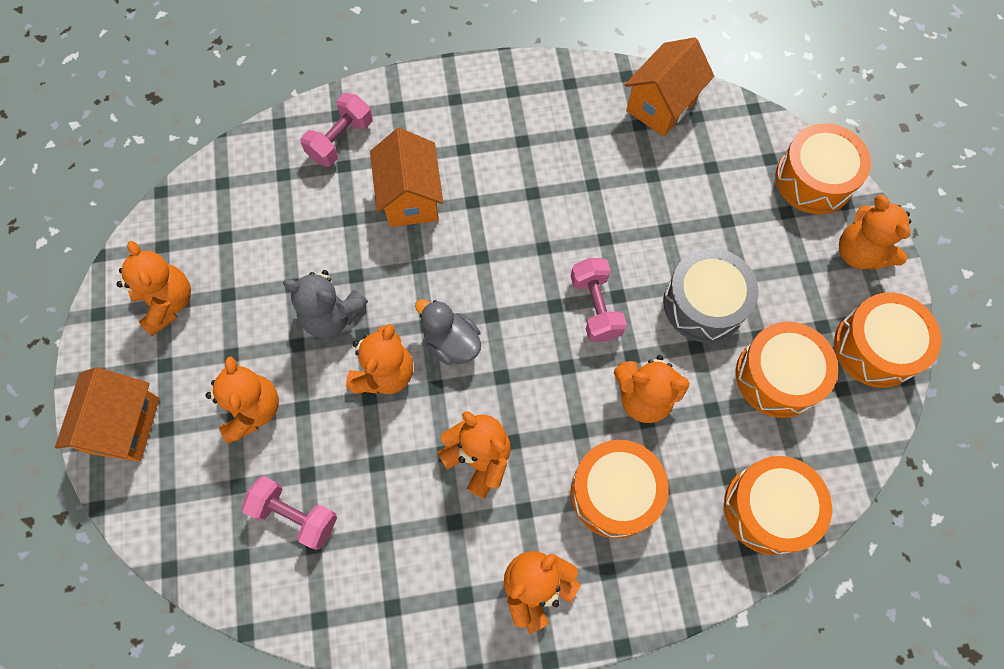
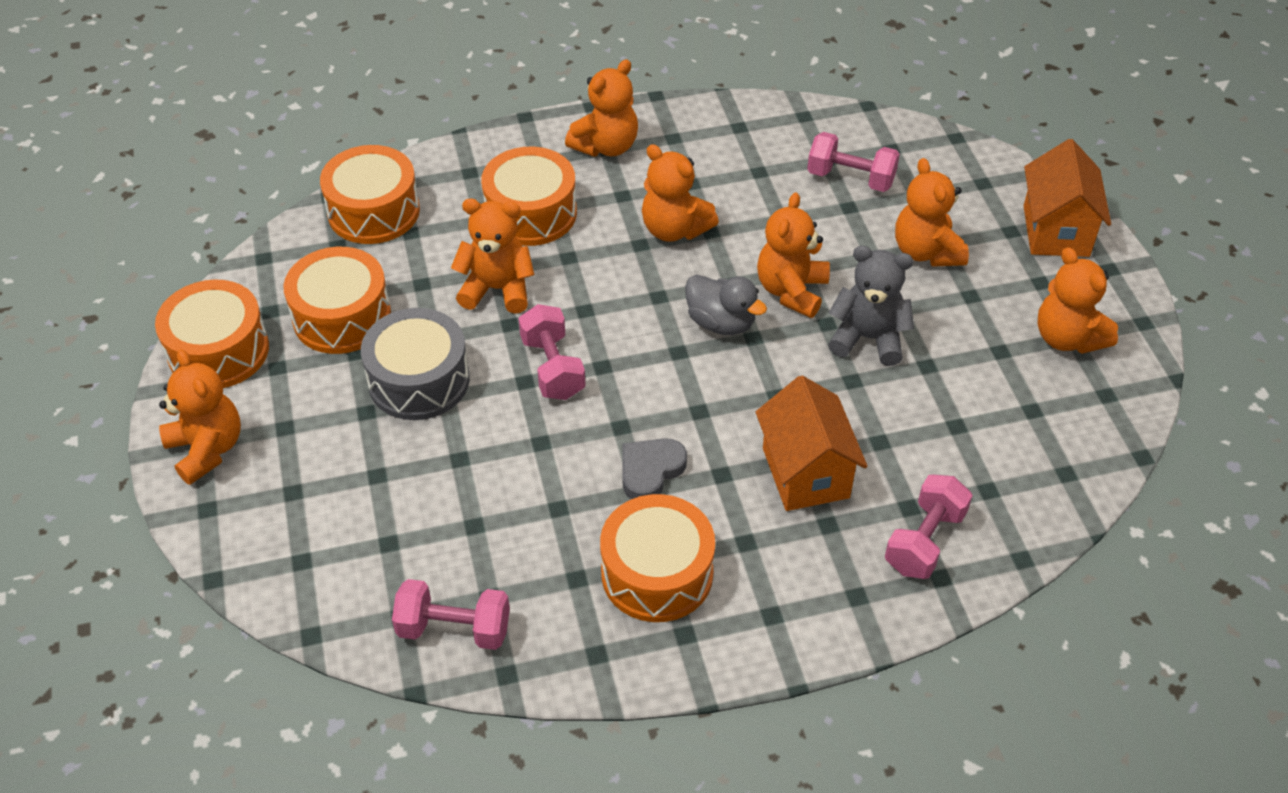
camera: 175 degrees right, 20 degrees down
orange house [625,37,714,136] -> pink dumbbell [392,579,510,650]
orange drum [776,123,871,214] -> orange drum moved to [600,494,715,622]
none -> grey heart [623,438,687,499]

